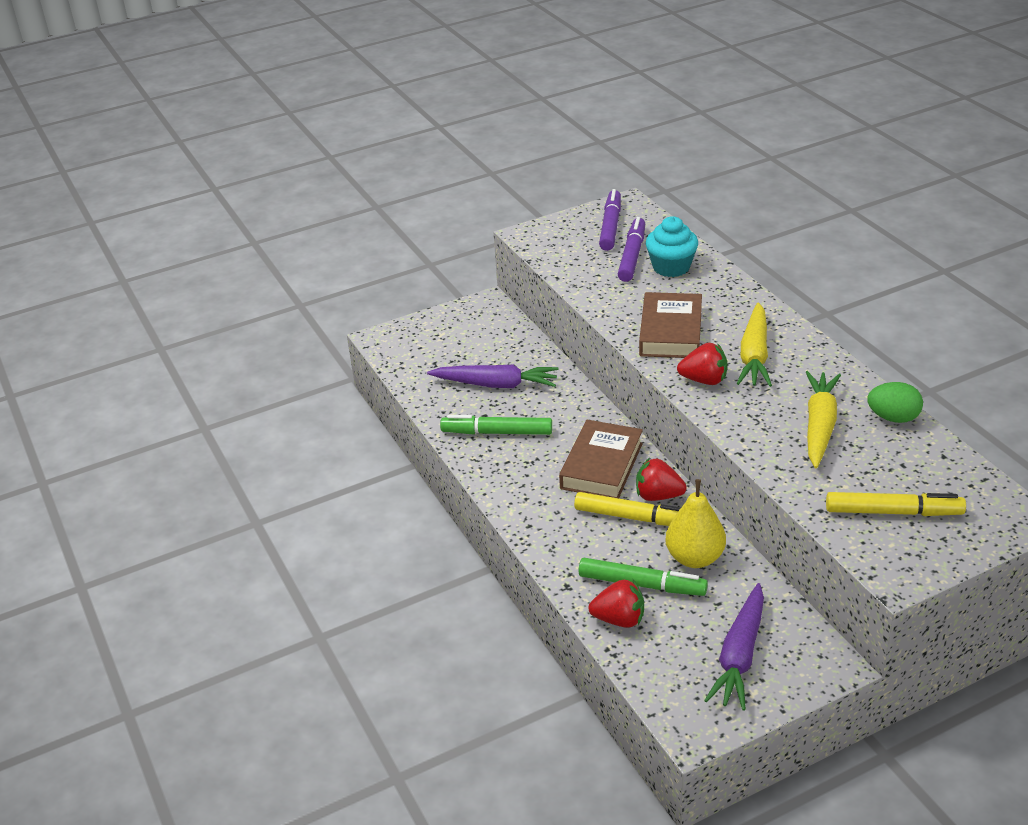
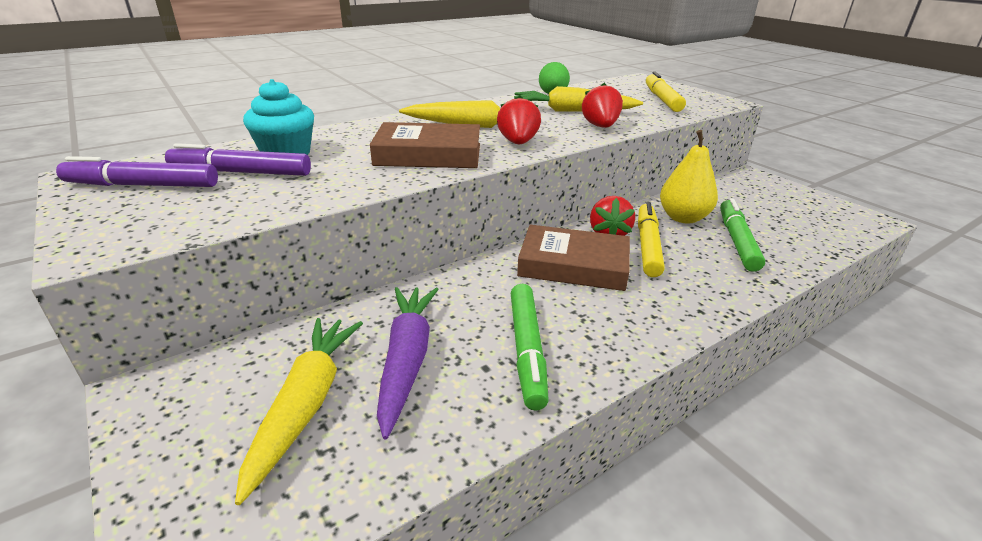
camera: 100 degrees left, 5 degrees down
red strawberry [588,580,644,628] -> red strawberry moved to [582,83,623,128]
purple carrot [704,583,764,711] -> none
none -> yellow carrot [235,318,363,505]

